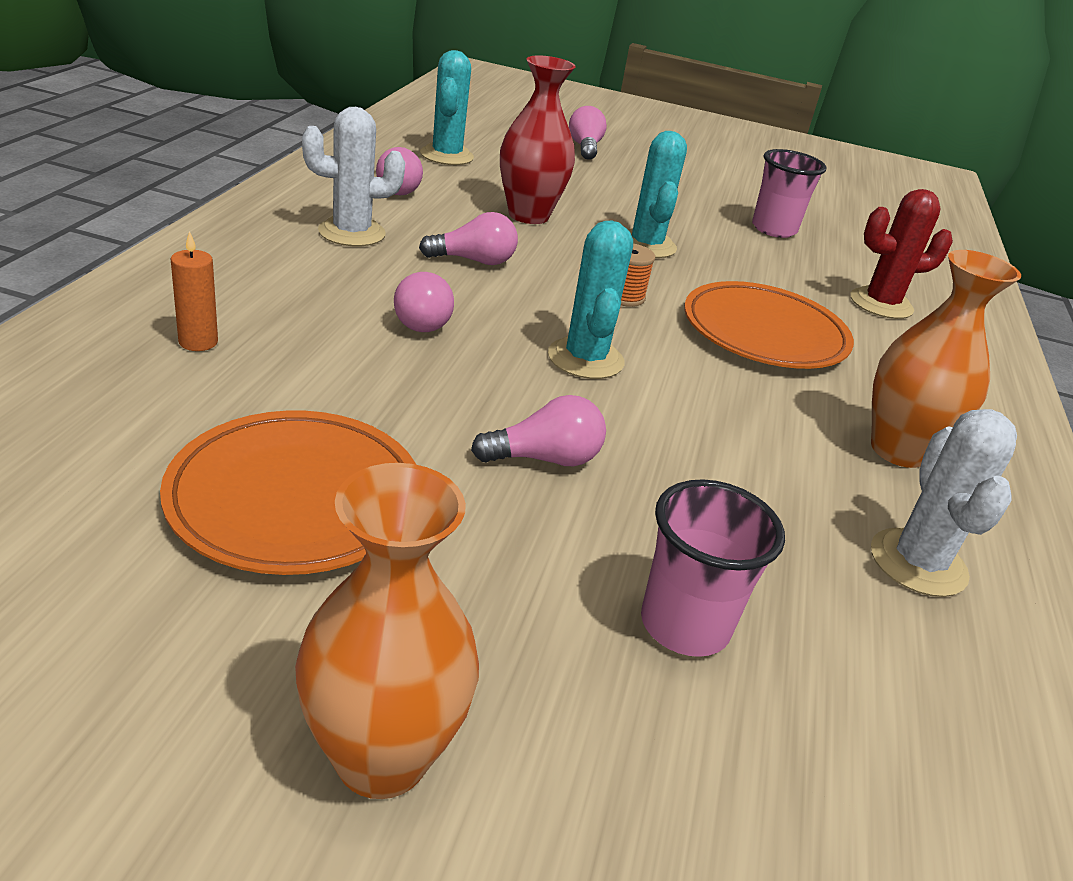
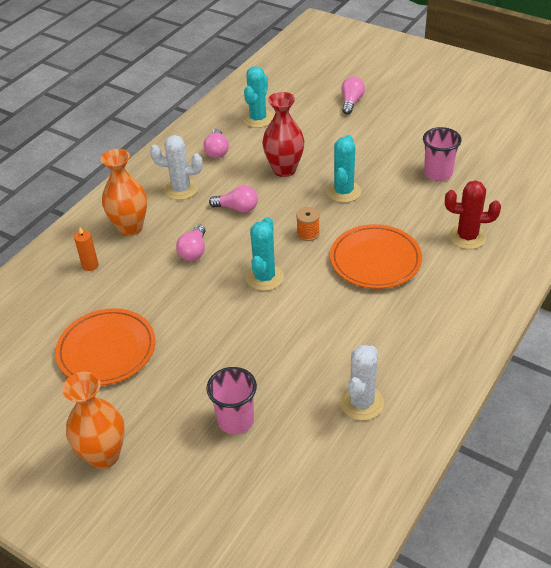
camera: 25 degrees right, 10 degrees up
pink light bulb [471,395,606,466] -> none
orange vase [871,250,1021,468] -> orange vase moved to [101,149,147,236]

